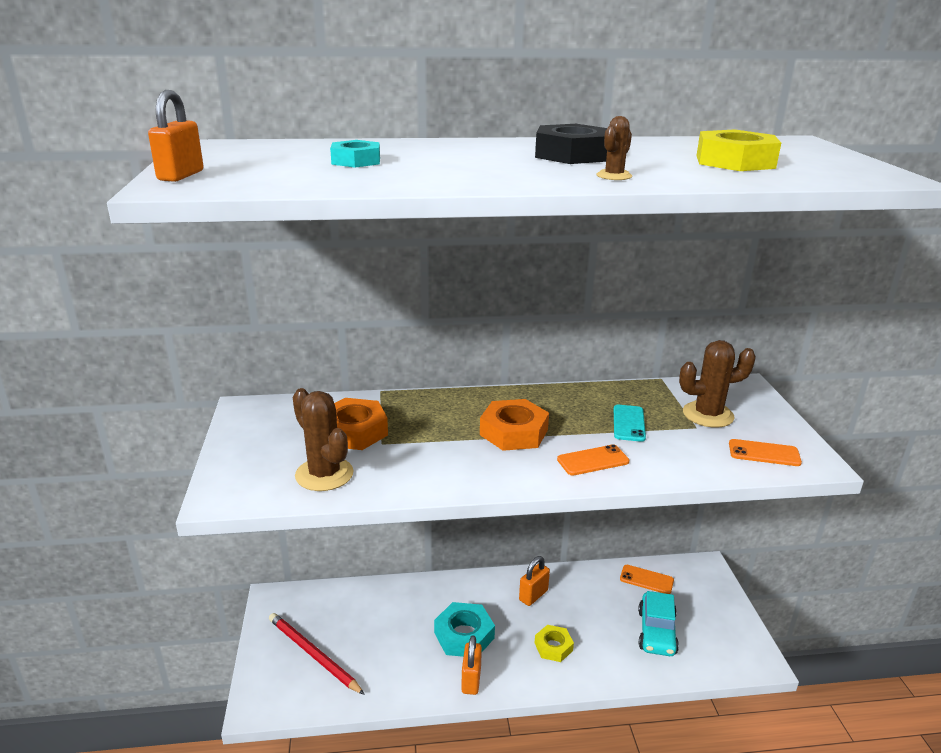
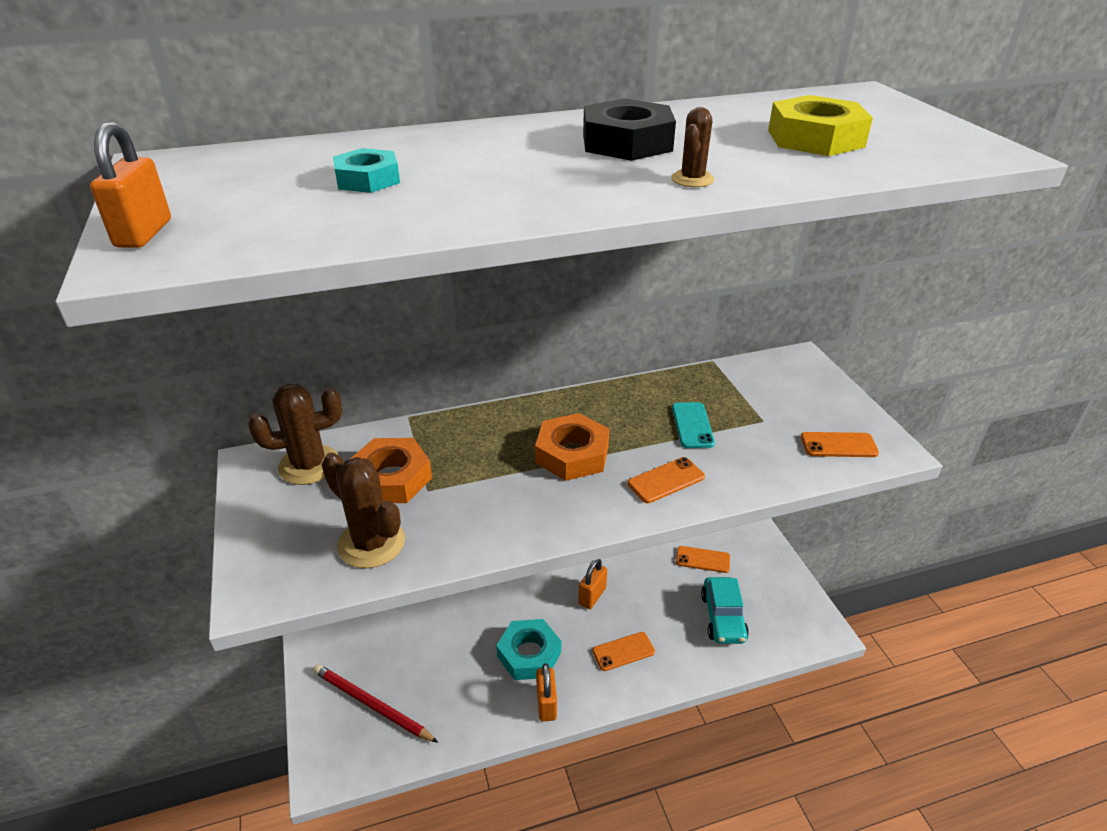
camera: 10 degrees left, 10 degrees up
yellow nut [535,625,574,662] -> orange phone [592,632,655,671]
brown cactus [679,340,756,428] -> brown cactus moved to [248,384,342,485]

